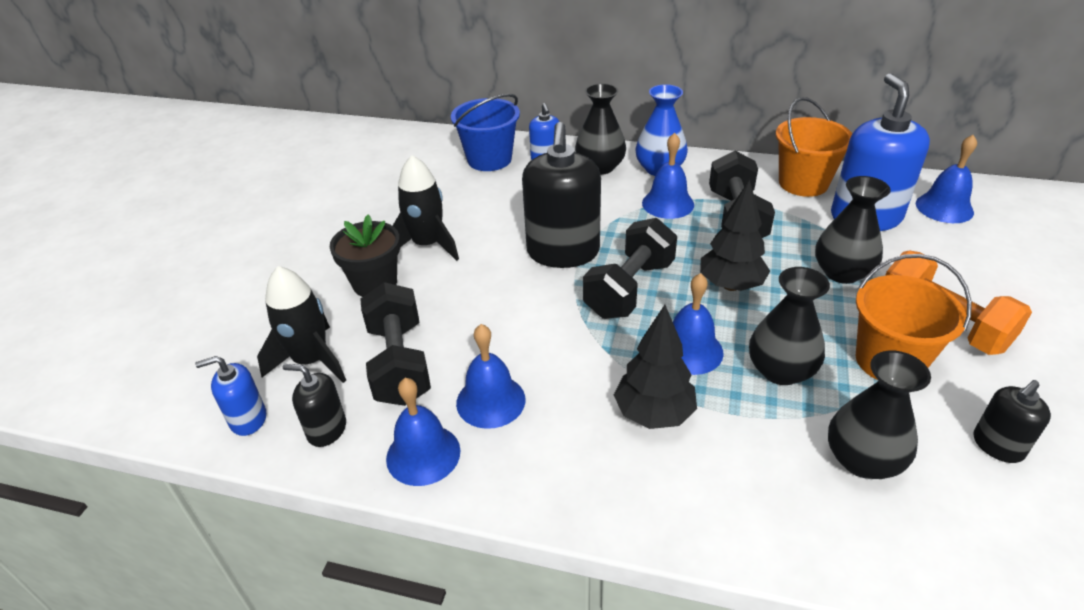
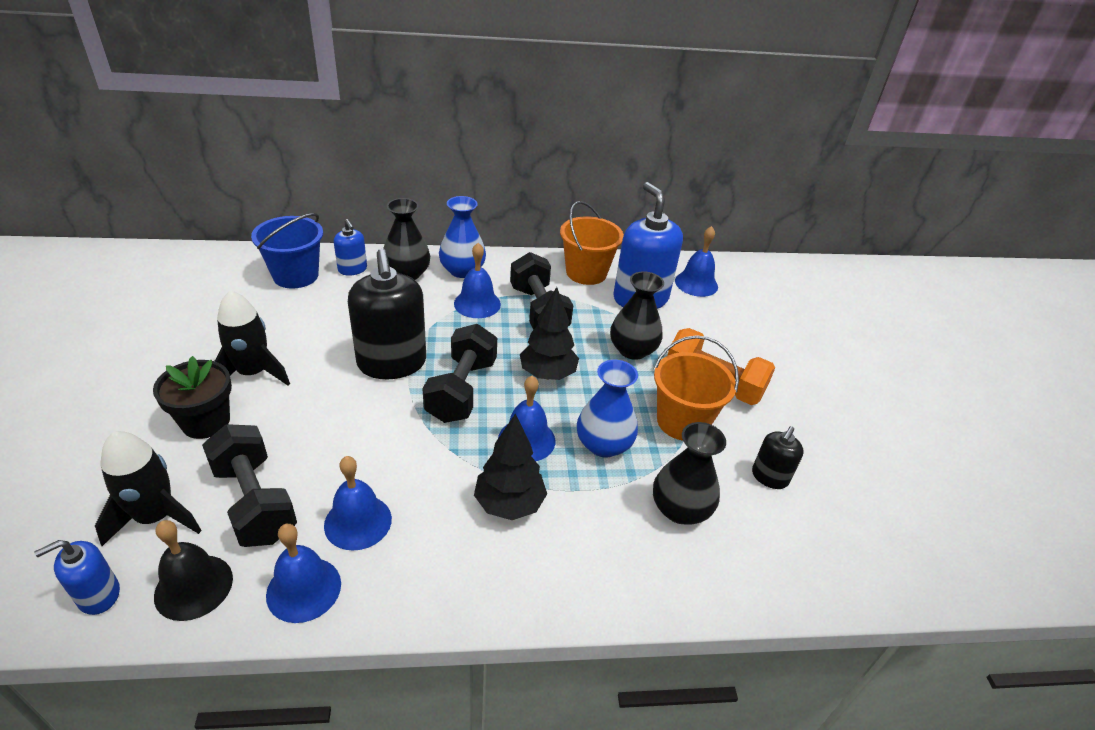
camera: 25 degrees left, 0 degrees up
black soap dispenser [283,364,346,447] -> black bell [154,520,233,621]
black vase [749,267,830,385] -> blue vase [577,360,638,457]

